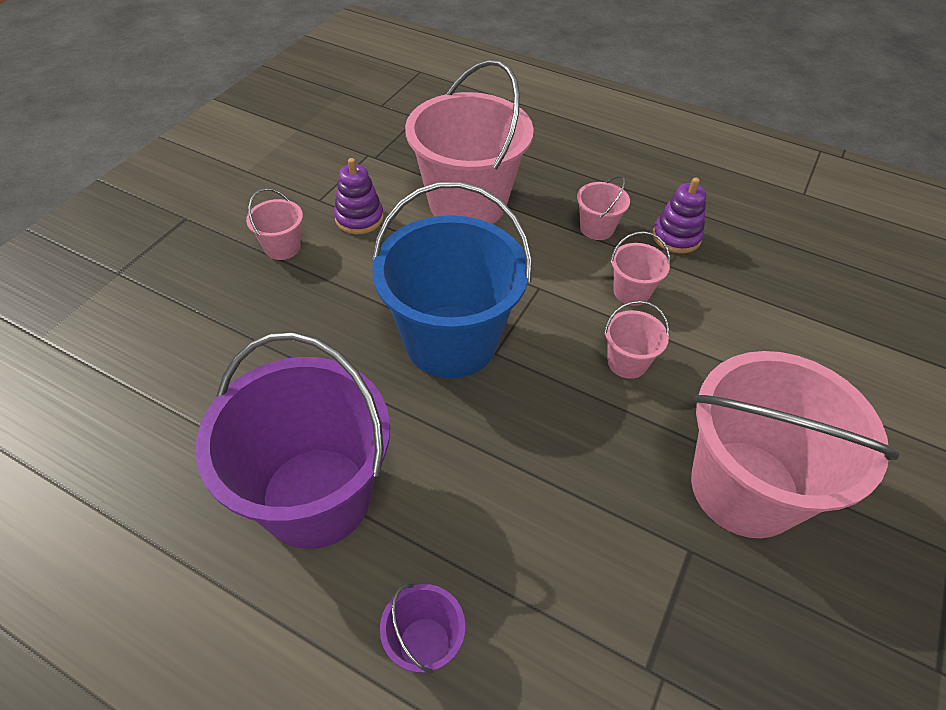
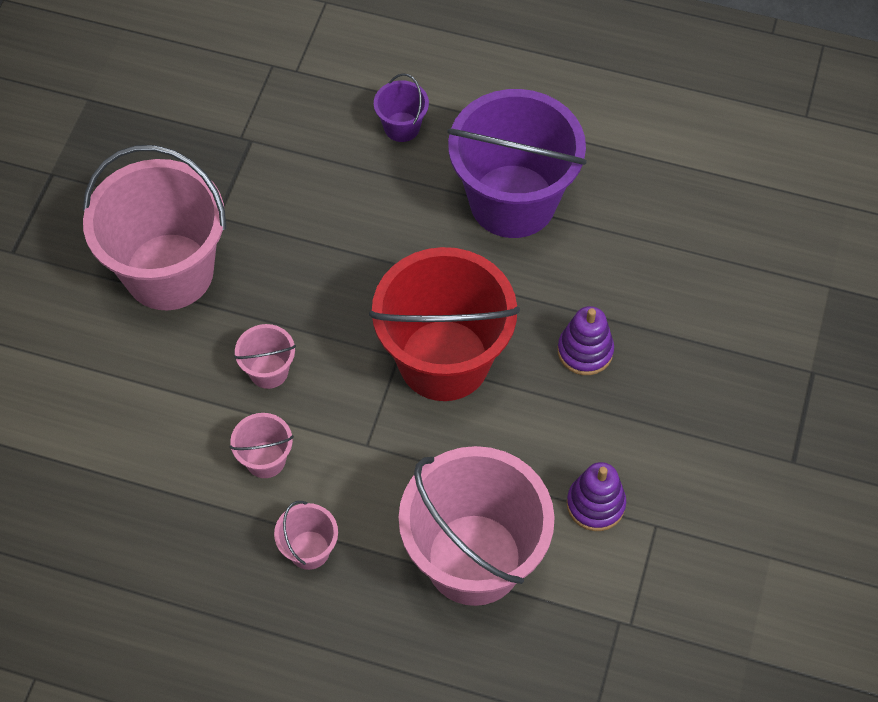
camera: 170 degrees right, 10 degrees up
pink bucket [246,188,303,260] -> none
blue bucket [372,181,532,378] -> red bucket [369,247,520,401]
purple stacking toy [652,177,706,254] -> purple stacking toy moved to [558,306,614,375]

